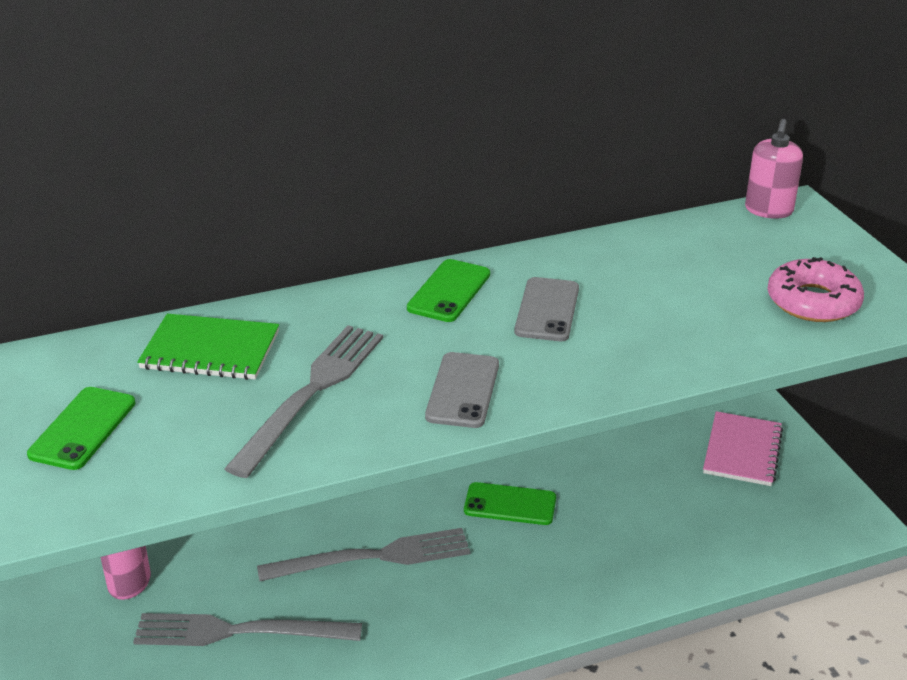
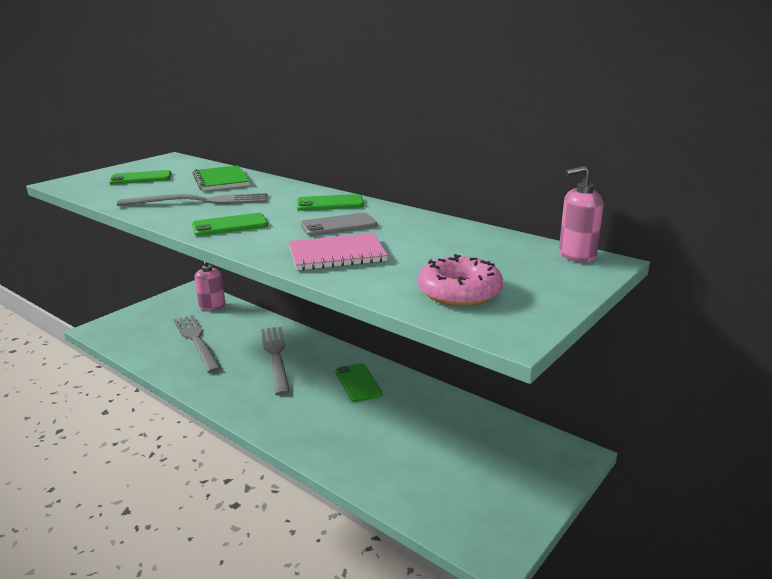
camera: 60 degrees right, 10 degrees down
grey fork [257,528,470,582] -> grey fork turned 150 degrees counterclockwise [261,327,290,395]
grey phone [425,352,499,428] -> green phone [192,213,268,236]
pink notebook [703,411,783,486] -> pink notebook moved to [289,233,388,271]

